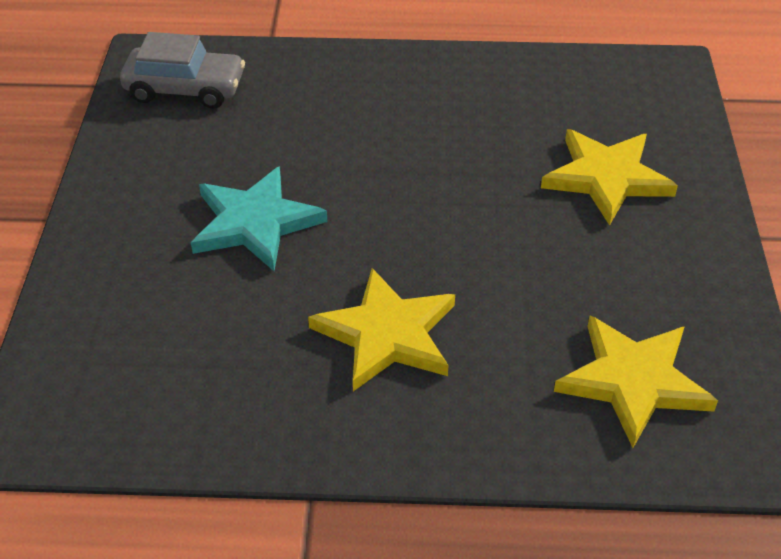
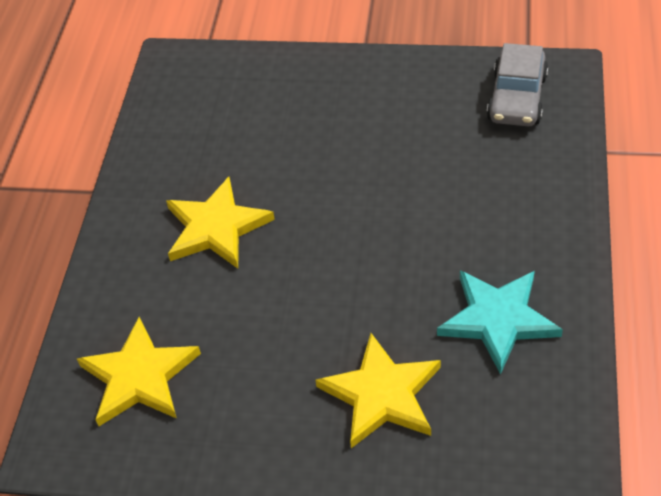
camera: 100 degrees right, 5 degrees up
turquoise star [191,166,327,271] -> turquoise star moved to [437,270,563,375]

